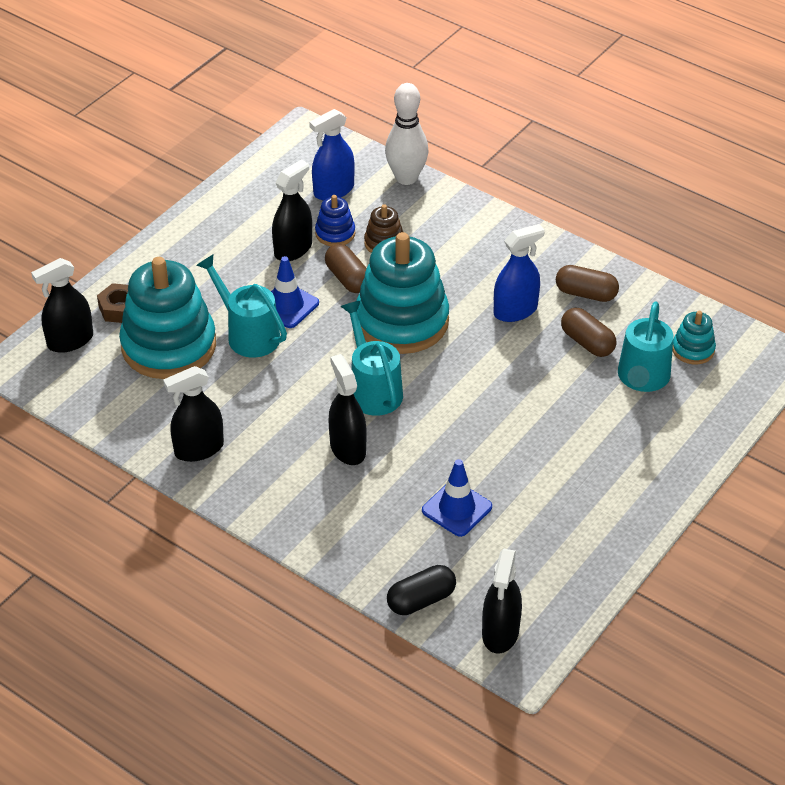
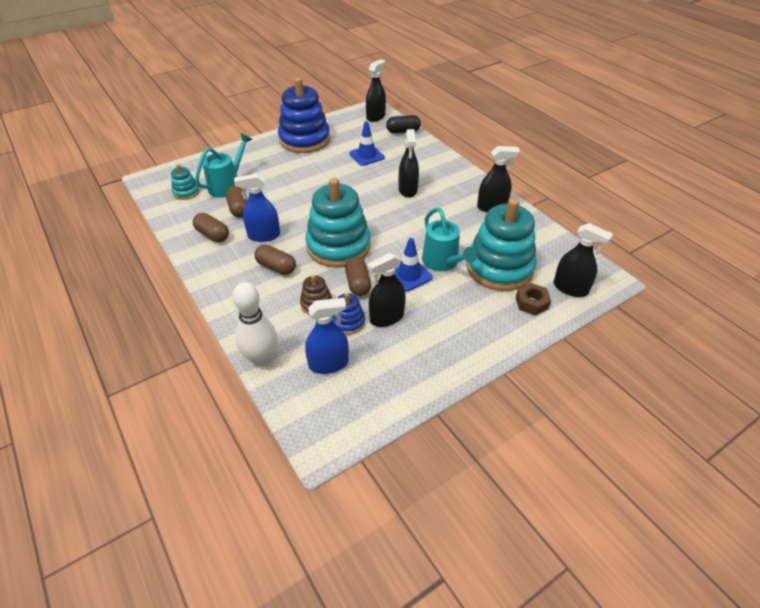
camera: 160 degrees left, 0 degrees up
black spray bottle [31,258,93,353] -> black spray bottle turned 45 degrees clockwise [554,223,613,297]
turquoise watering can [341,300,403,416] -> none
none -> brown capsule [254,244,296,275]
none -> blue stacking toy [278,78,330,153]

